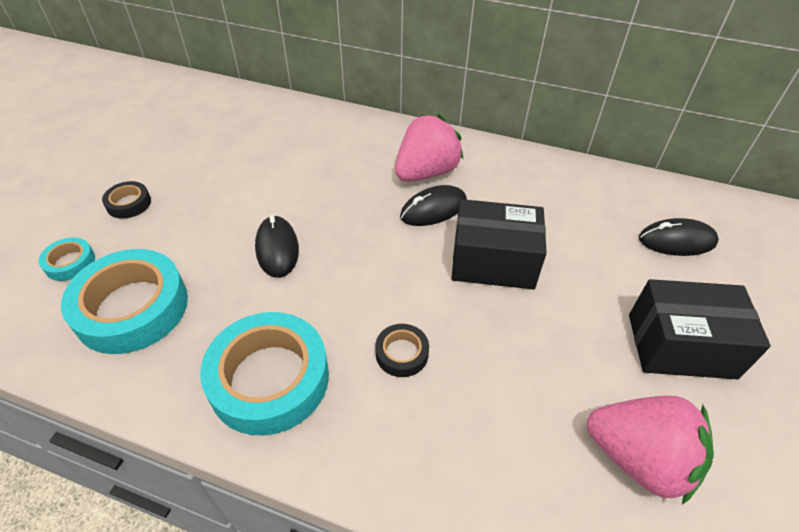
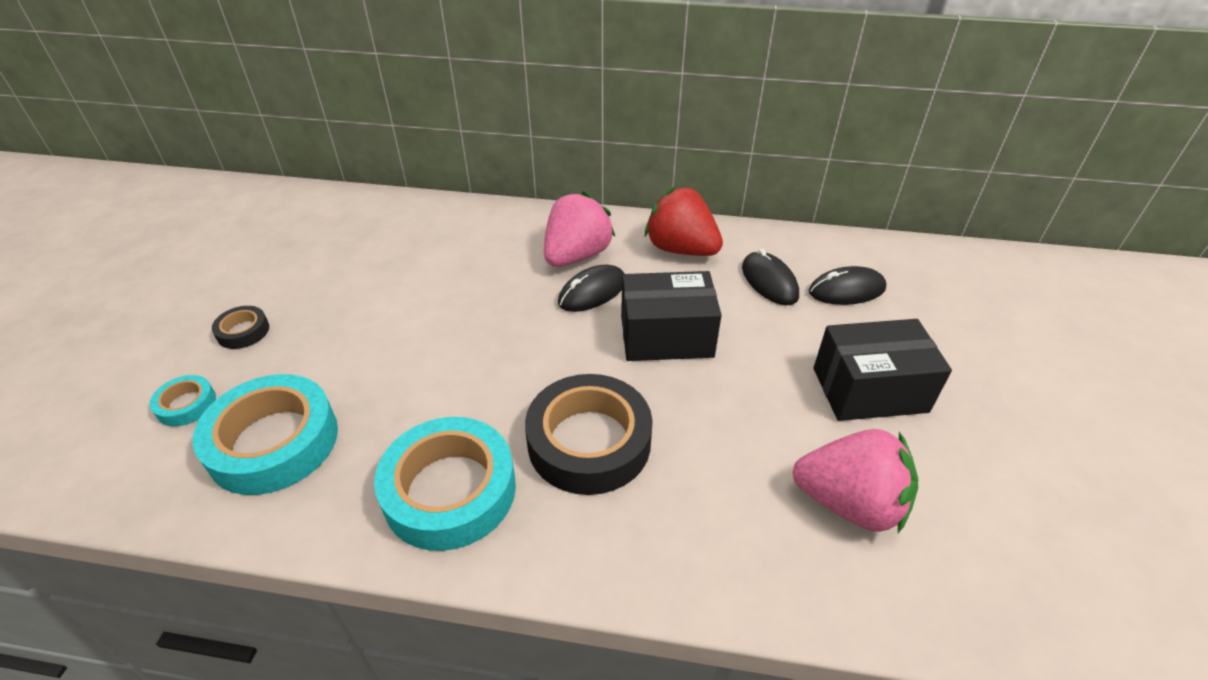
camera: 10 degrees left, 5 degrees down
black mouse [255,215,299,278] -> black mouse moved to [742,249,799,305]
black tape [375,324,429,377] -> black tape [525,374,653,495], size x2.15
none -> red strawberry [645,187,723,256]

